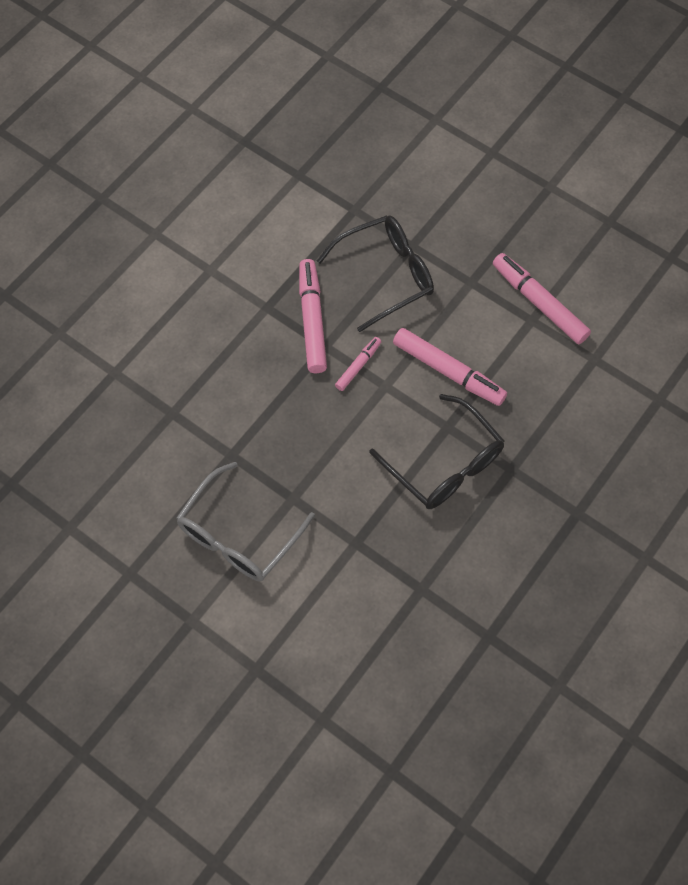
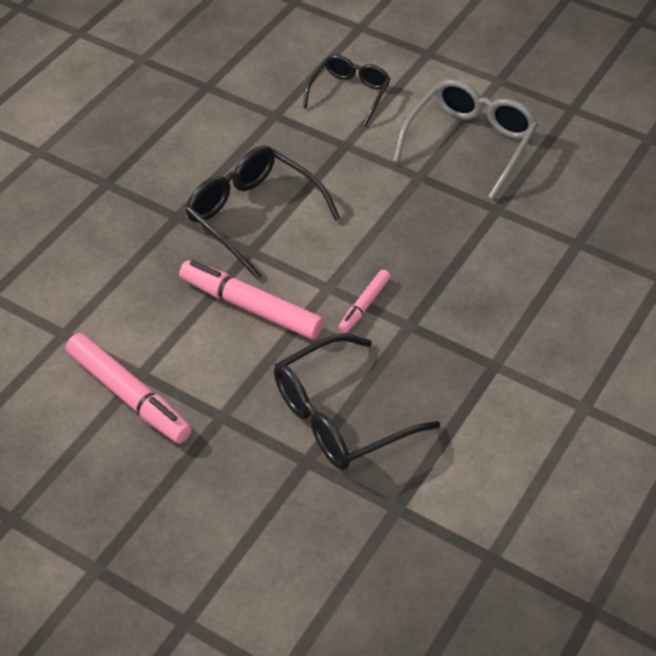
camera: 175 degrees right, 15 degrees down
pink marker [299,259,327,373] -> none
none -> black glasses [303,55,390,127]

